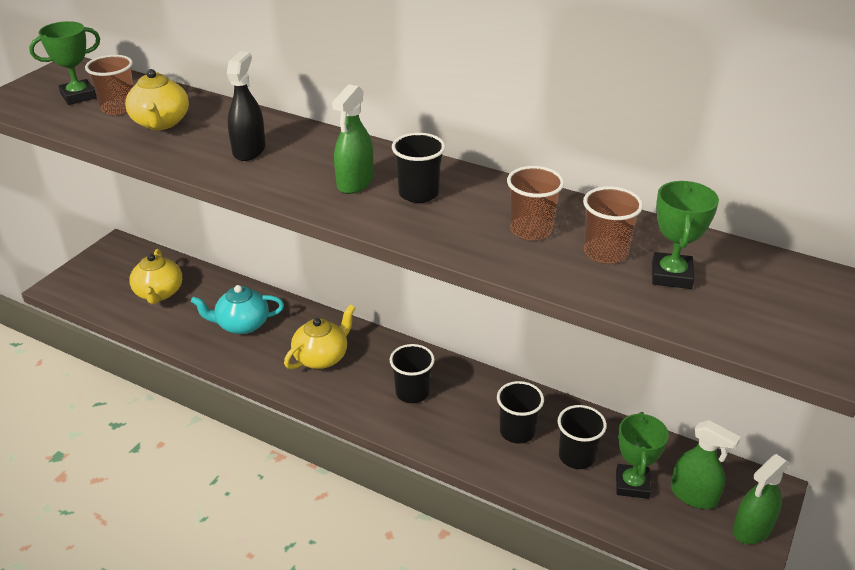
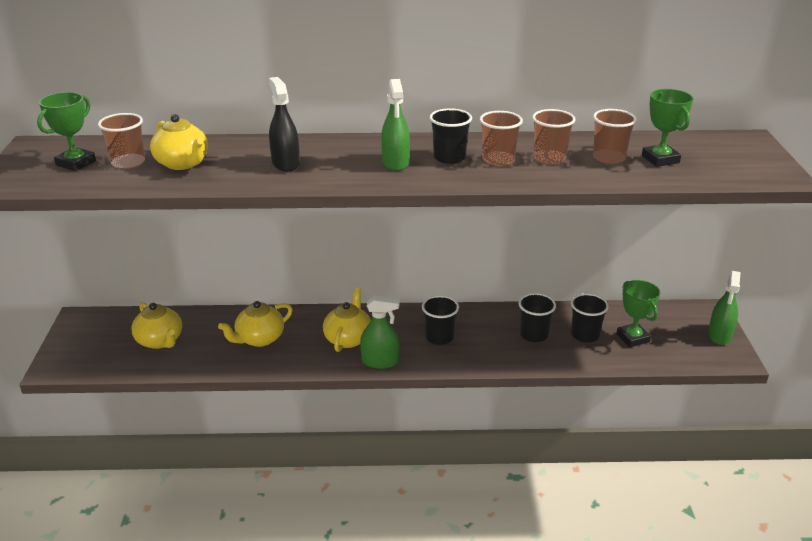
camera: 30 degrees left, 5 degrees down
turquoise teapot [191,285,284,334] -> yellow teapot [218,301,293,347]
green spray bottle [671,420,741,509] -> green spray bottle moved to [360,296,400,369]
none -> brown cup [480,111,523,166]

